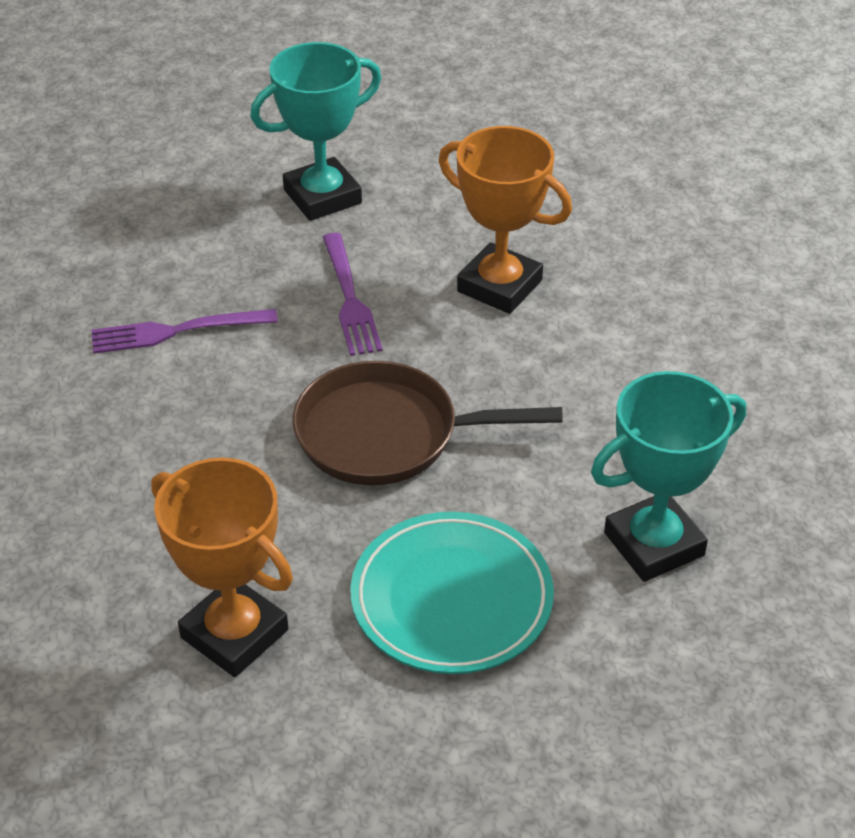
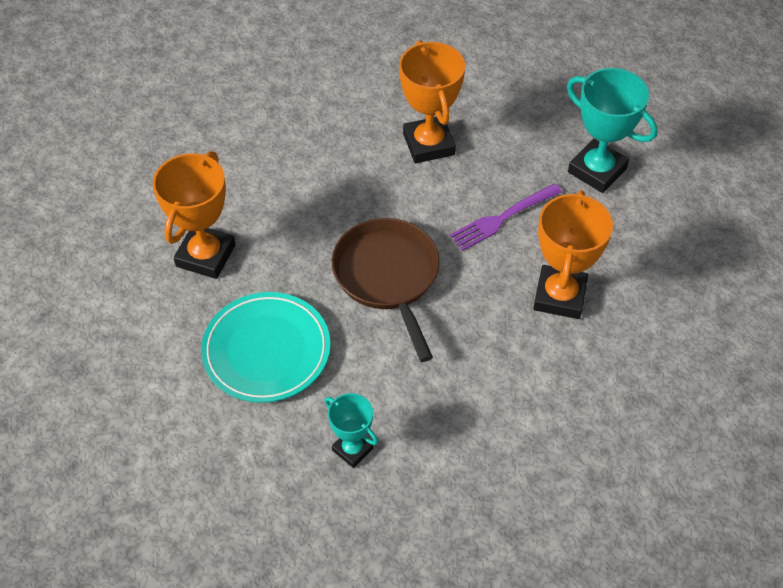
camera: 70 degrees right, 10 degrees up
purple fork [91,309,278,354] -> orange trophy [399,41,465,163]
turquoise trophy [591,371,746,582] -> turquoise trophy [324,393,378,468], size x0.58

